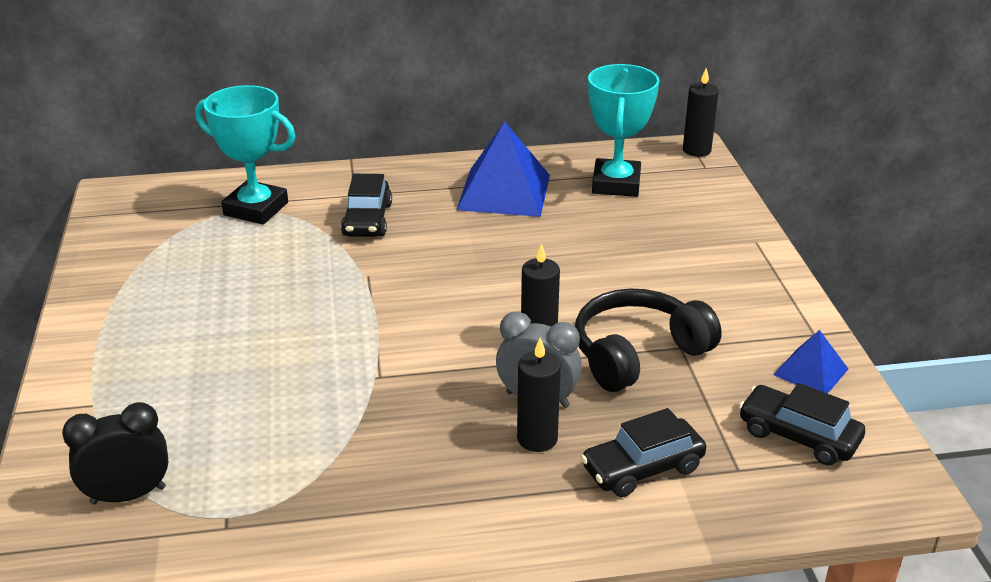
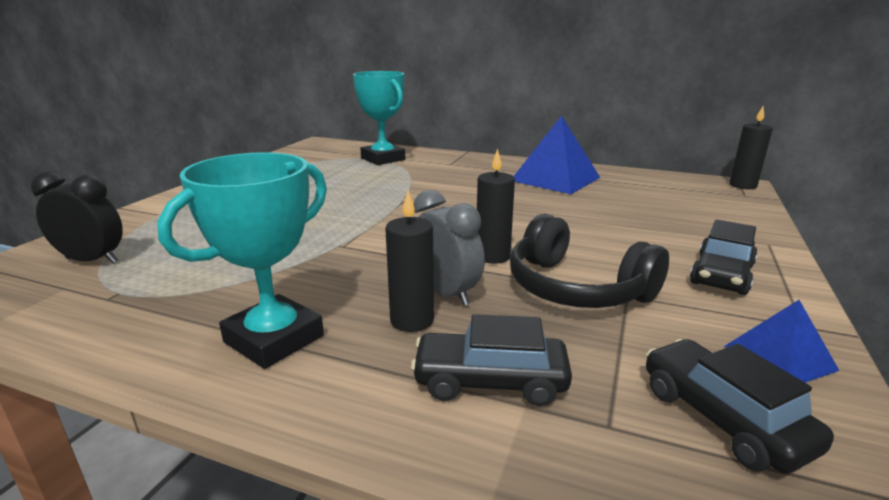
camera: 30 degrees right, 10 degrees down
black car [341,174,392,237] -> black car moved to [690,220,758,295]
black headphones [575,288,722,392] -> black headphones turned 135 degrees counterclockwise [510,214,669,308]
turquoise trophy [588,64,659,197] -> turquoise trophy moved to [157,152,327,369]

